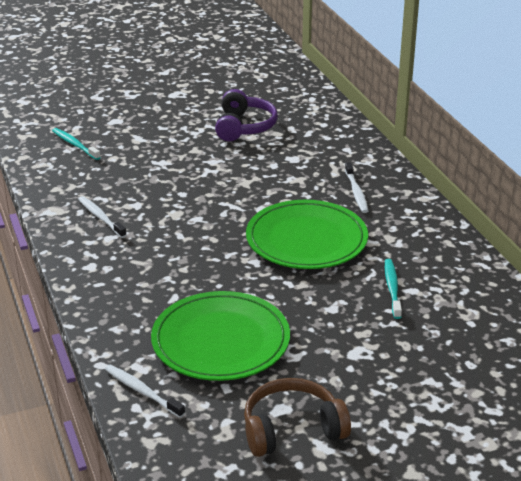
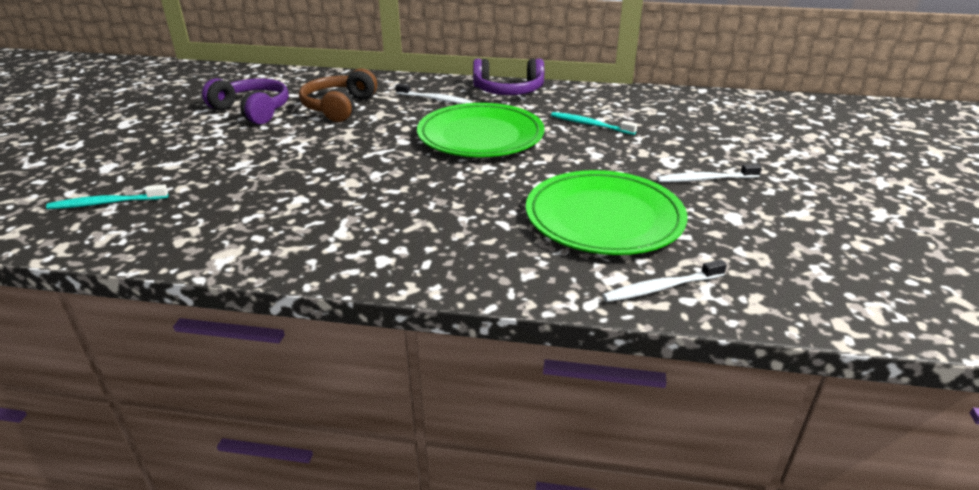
camera: 60 degrees left, 0 degrees up
white toothbrush [78,196,127,238] -> white toothbrush moved to [657,164,762,182]
brown headphones [244,378,351,457] -> brown headphones moved to [299,68,377,122]
none -> purple headphones [473,58,544,95]

